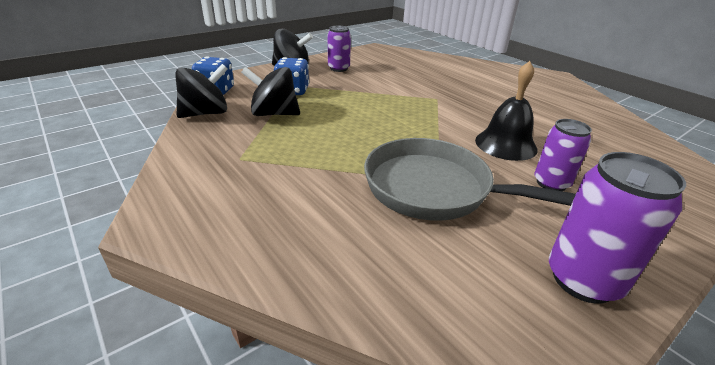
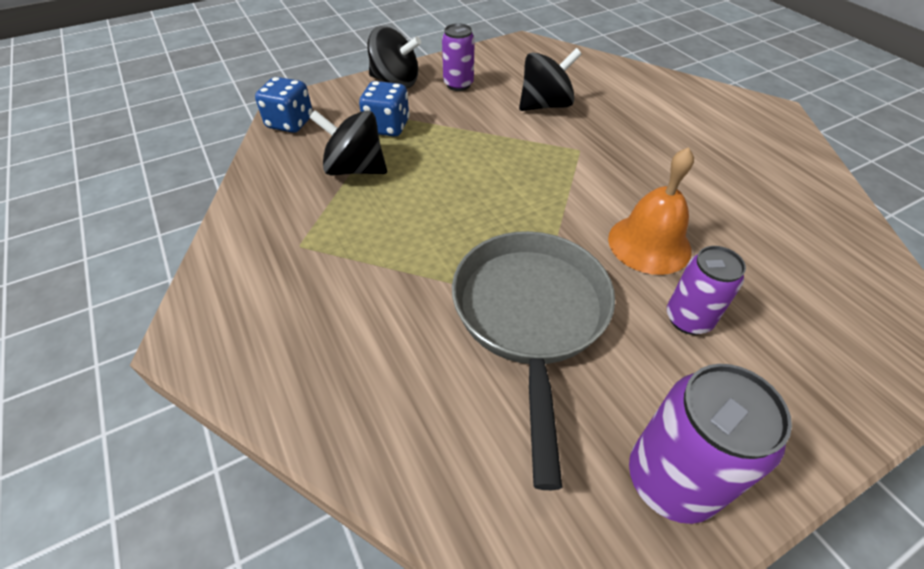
camera: 10 degrees right, 15 degrees up
black spinning top [175,64,228,118] -> black spinning top moved to [519,48,582,111]
grey pan [364,138,576,221] -> grey pan turned 60 degrees clockwise [452,231,615,490]
black bell [475,61,537,161] -> orange bell [608,147,694,275]

